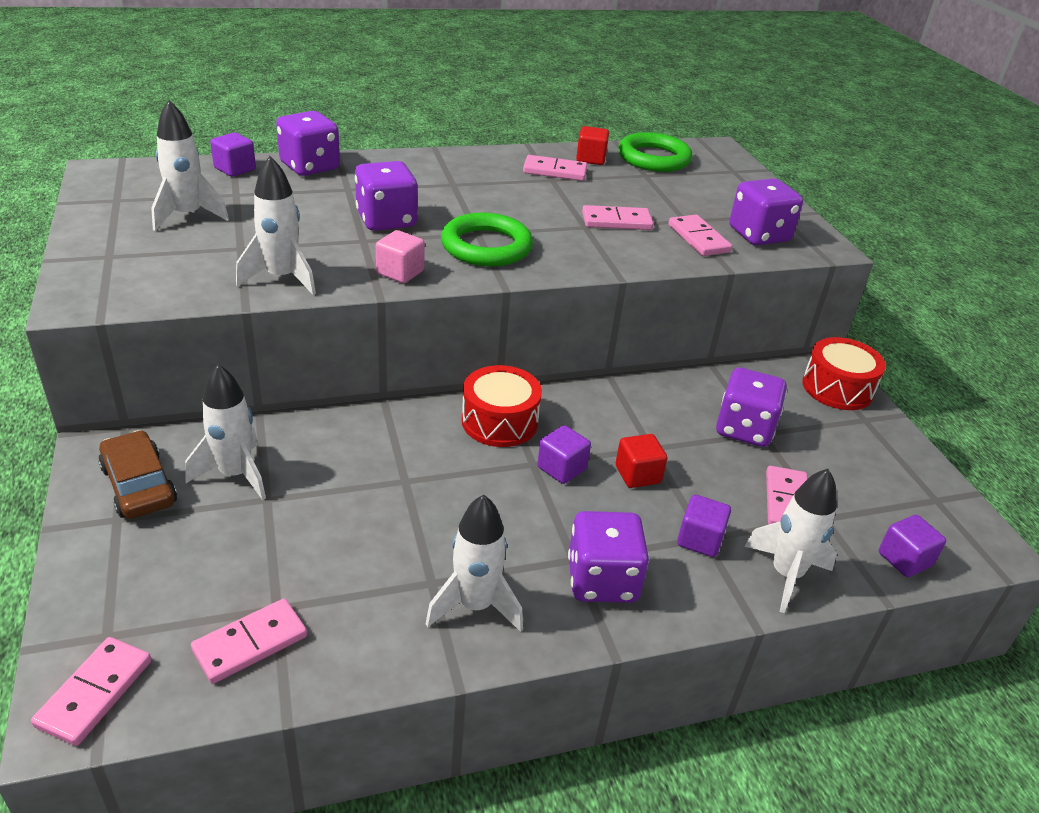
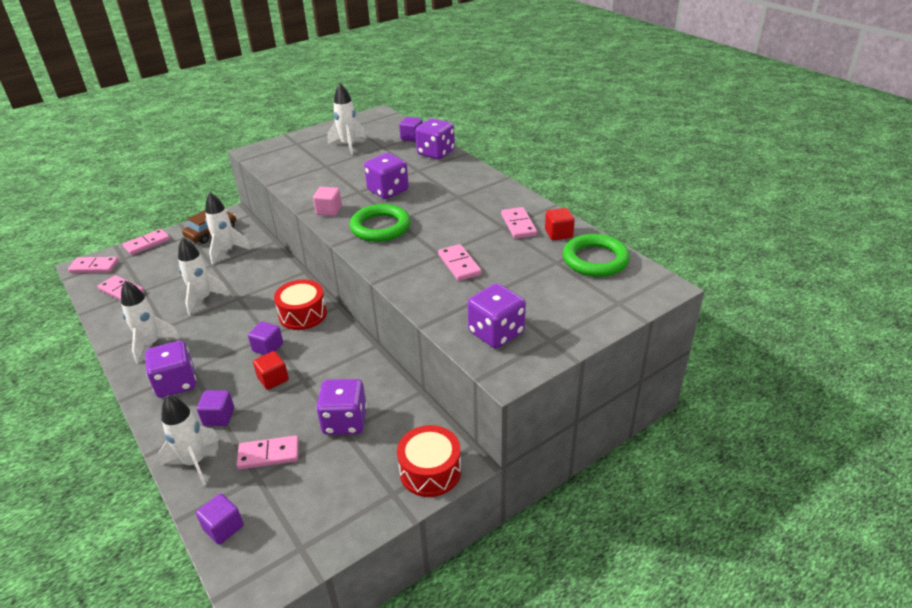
camera: 75 degrees right, 0 degrees up
white rocket [236,156,316,295] -> white rocket moved to [178,237,230,315]
pink domino [668,215,732,256] -> pink domino moved to [123,229,170,255]

